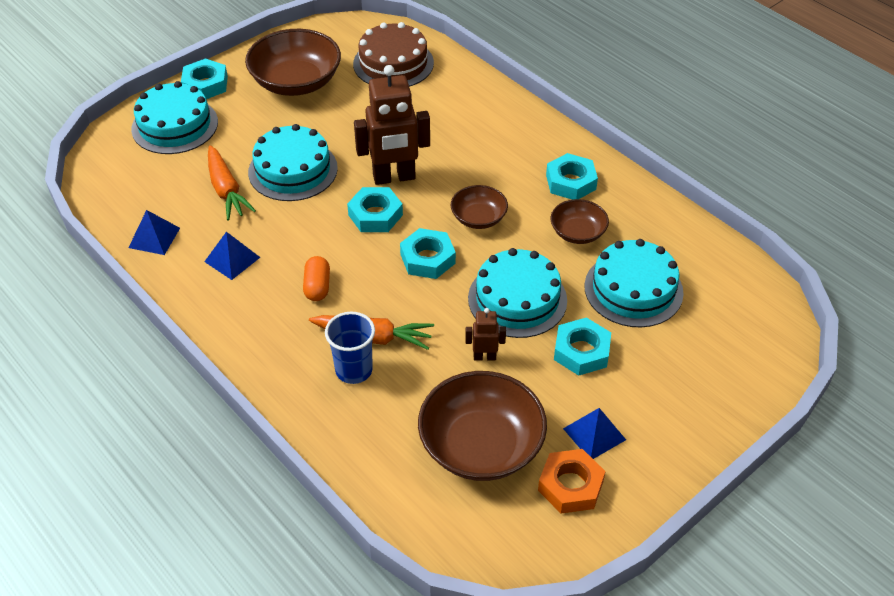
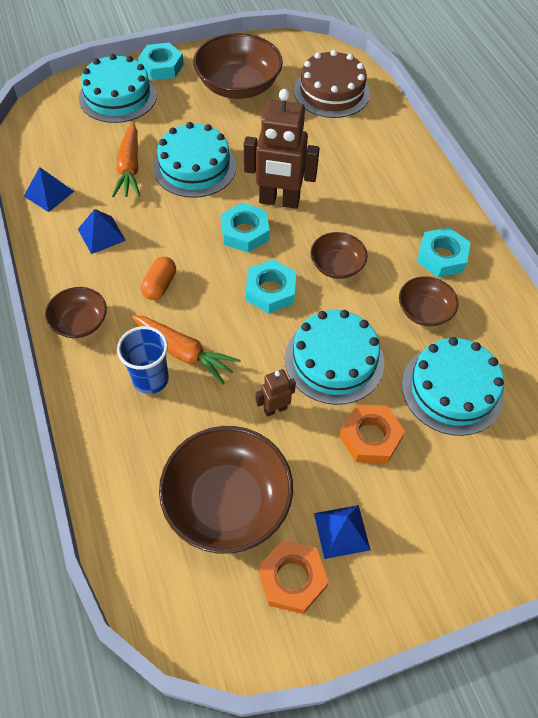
camera: 20 degrees right, 10 degrees up
brown robot [465,308,506,361] -> brown robot turned 45 degrees counterclockwise [256,369,296,417]
turquoise nut [554,317,611,376] -> orange nut [339,404,405,463]
none -> brown bowl [45,287,107,338]

